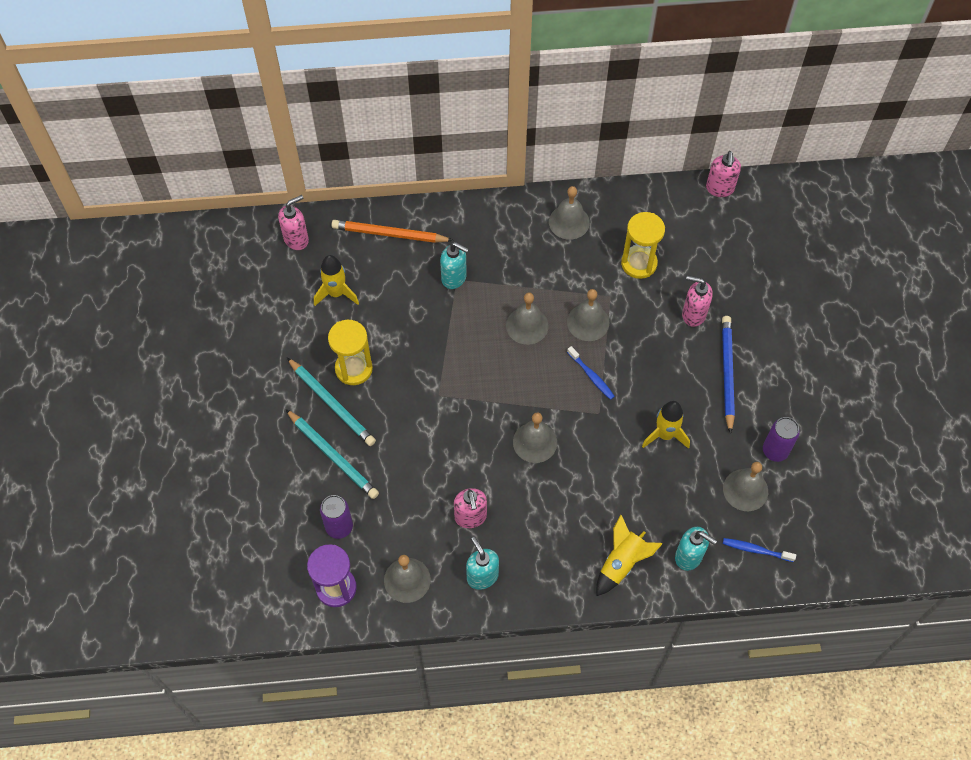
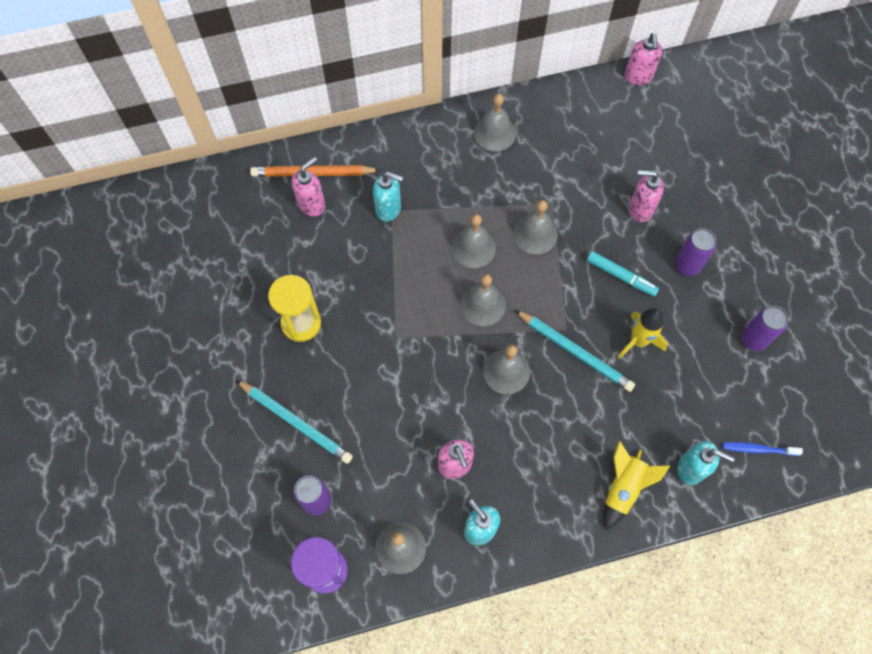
camera: 10 degrees left, 5 degrees up
pink soap dispenser [278,195,309,250] -> pink soap dispenser moved to [291,157,325,216]
turquoise pencil [287,358,376,446] -> turquoise pencil moved to [515,310,635,392]
yellow rocket [314,255,359,306] -> none
blue toothbrush [567,346,615,400] -> none
yellow hourglass [621,212,665,279] -> none
blue pencil [722,316,735,434] -> purple can [675,228,716,276]
grey bell [723,462,768,511] -> grey bell moved to [460,274,506,326]
none -> turquoise marker [587,251,659,297]

